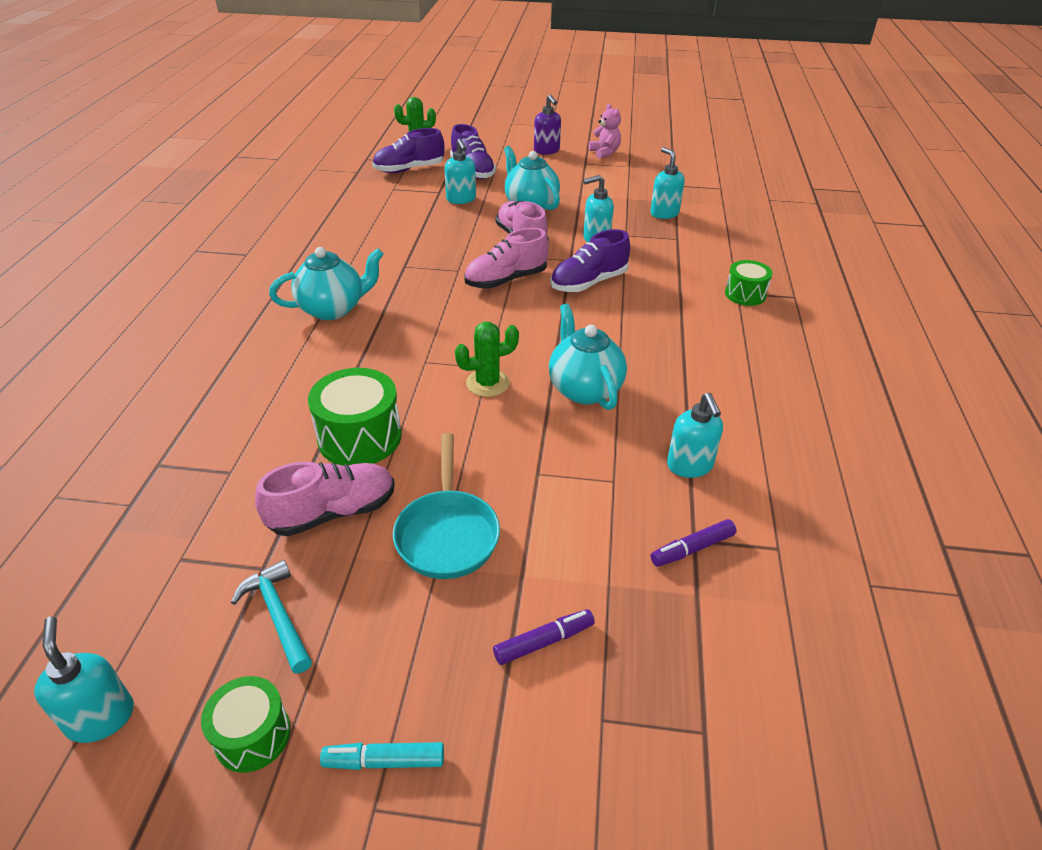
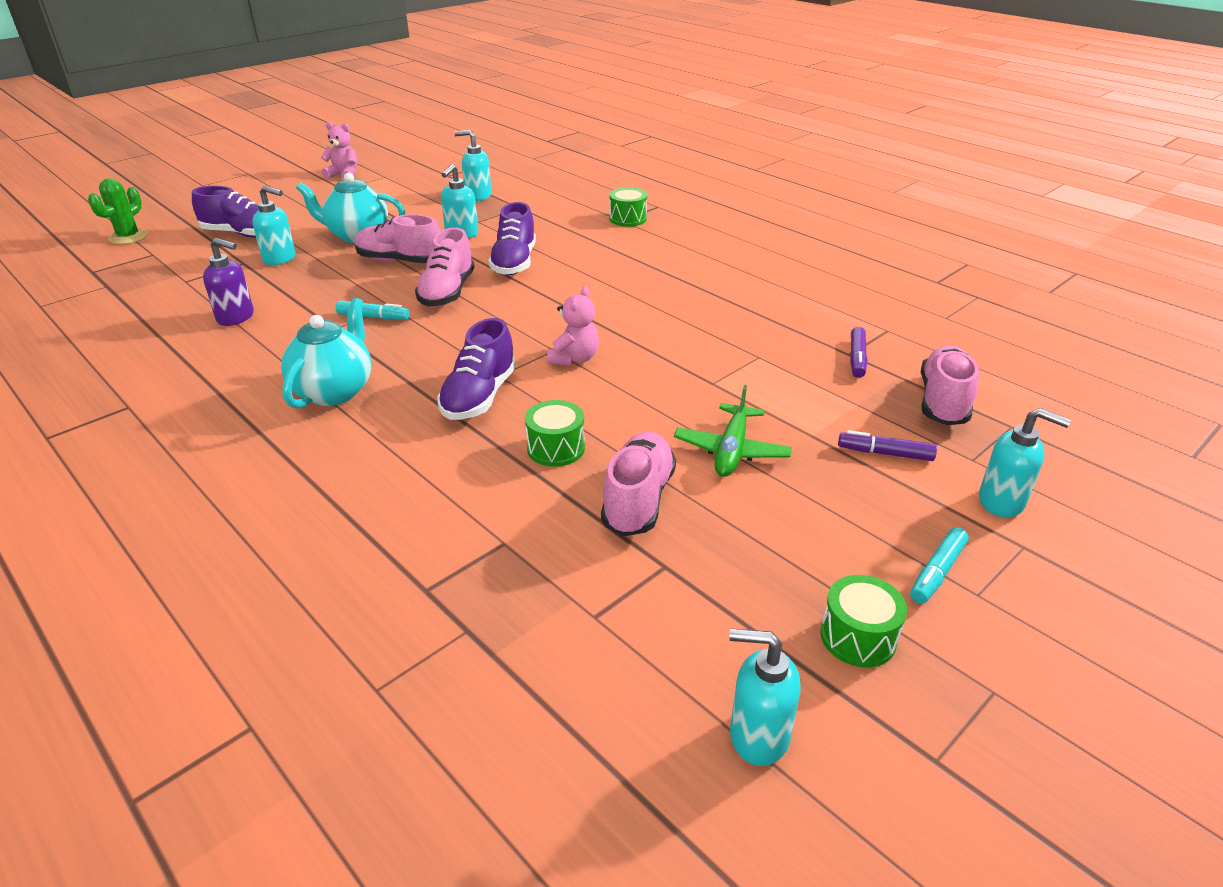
camera: 50 degrees left, 5 degrees down
turquoise hammer [231,560,312,674] -> none
green drum [308,368,402,466] -> green drum [525,400,585,467], size x0.62
purple shoe [372,128,444,173] -> purple shoe moved to [437,318,516,420]
turquoise pan [393,433,500,579] -> green plane [674,385,792,477]
green cactus [455,322,519,397] -> pink teddy bear [547,286,599,366]
purple marker [493,609,595,665] -> purple marker turned 90 degrees counterclockwise [838,430,937,461]
purple soap dispenser [534,94,561,155] -> purple soap dispenser moved to [203,238,254,326]
turquoise teapot [549,304,627,410] -> none
turquoise soap dispenser [667,393,723,478] -> turquoise soap dispenser moved to [979,408,1071,518]
none -> turquoise marker [336,301,409,320]
none -> pink shoe [921,346,979,425]

